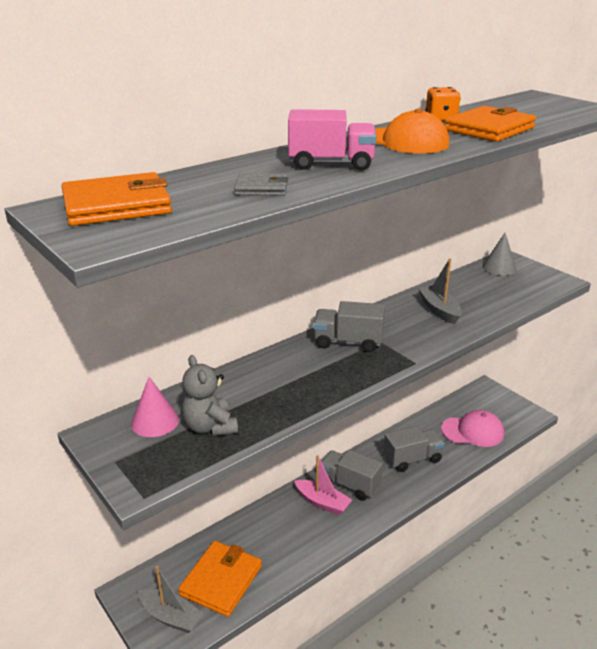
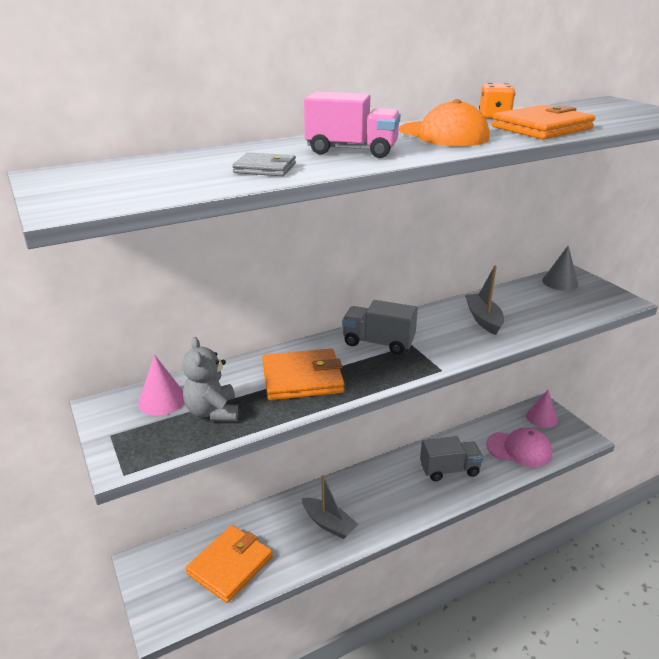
camera: 10 degrees right, 0 degrees up
orange wallet [61,172,172,226] -> orange wallet moved to [262,349,345,400]
grey boat [138,566,204,633] -> grey boat moved to [302,475,358,539]
pink boat [295,455,352,515] -> none
grey truck [321,450,383,501] -> none
none -> pink cone [526,390,558,428]

